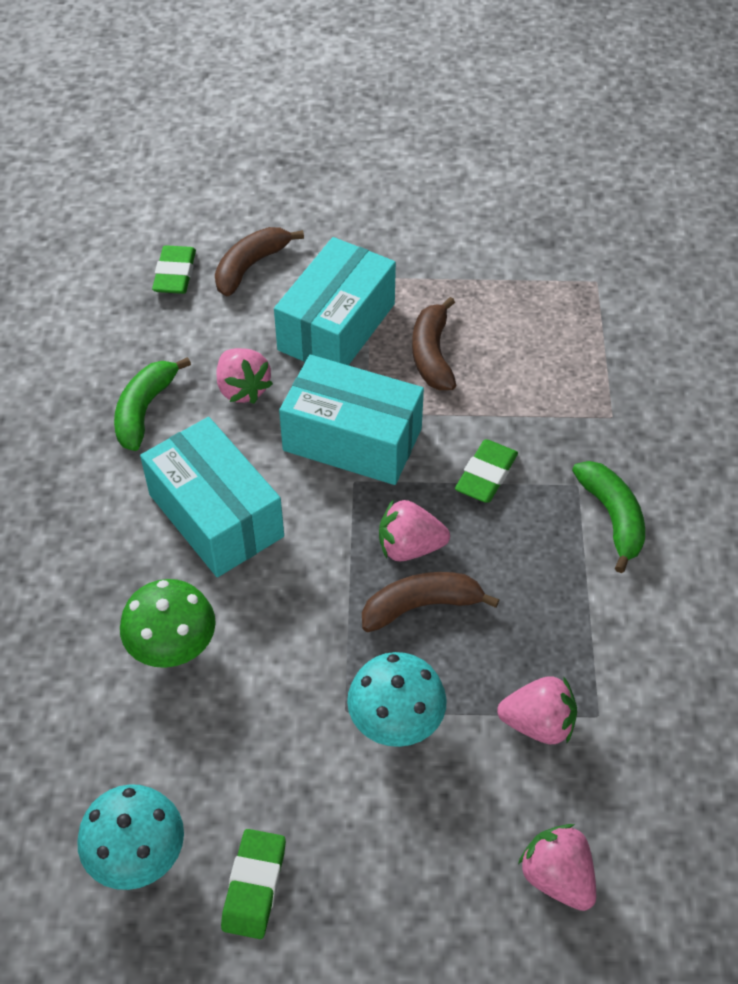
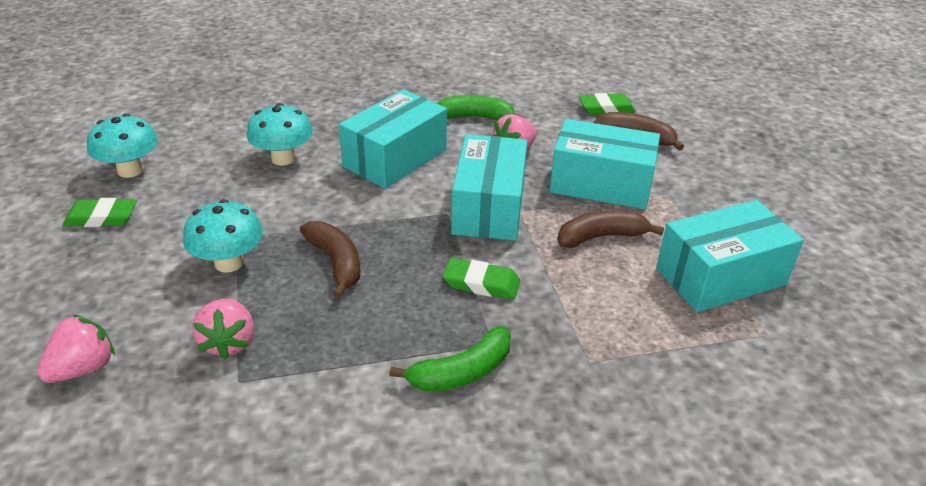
camera: 75 degrees right, 15 degrees down
green mushroom [120,579,216,668] -> turquoise mushroom [247,103,313,166]
pink strawberry [379,499,450,562] -> none
none -> turquoise box [656,200,804,312]

